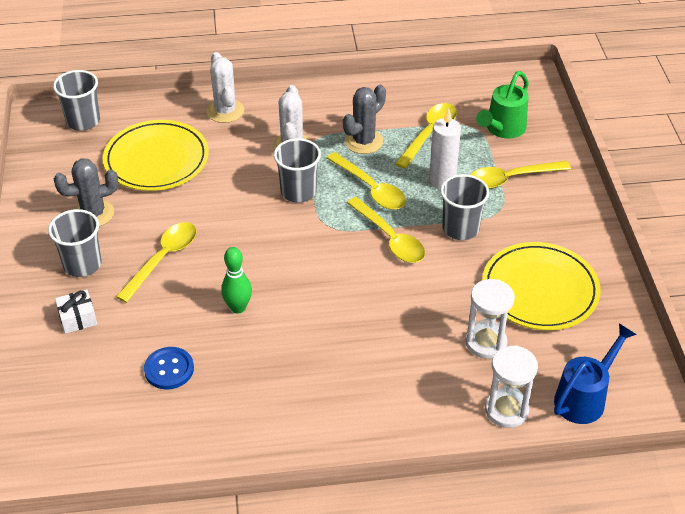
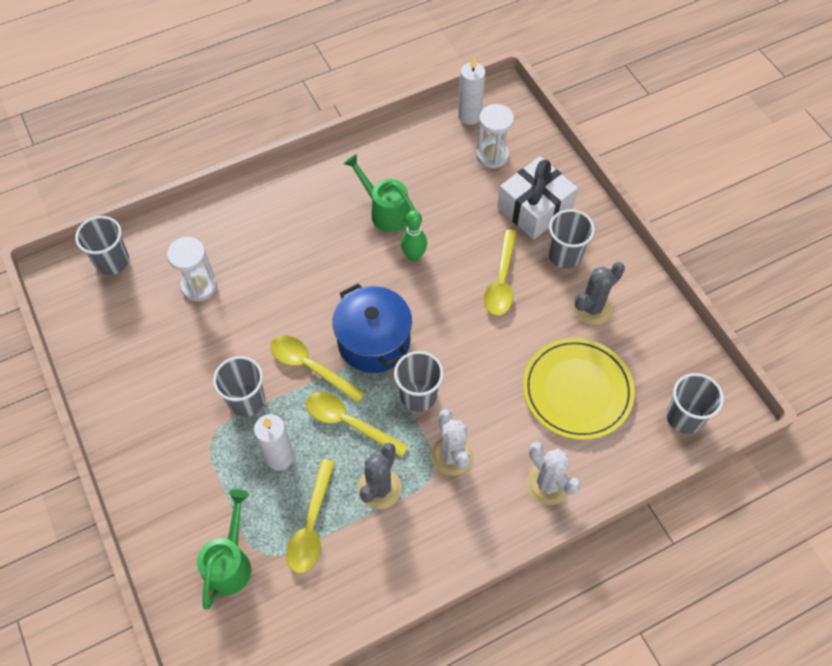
camera: 160 degrees right, 15 degrees up
white gift [55,289,97,334] -> white gift [497,157,578,239], size x2.03
blue button [144,347,194,389] -> none
yellow spoon [470,161,571,189] -> none
yellow plate [482,242,601,330] -> none
white hourglass [485,345,538,428] -> white hourglass moved to [476,104,514,169]
blue watering can [554,323,637,424] -> grey cup [75,216,129,275]
none -> blue pot [332,283,412,373]
none -> green watering can [344,154,415,232]
none -> white candle [458,56,486,125]

